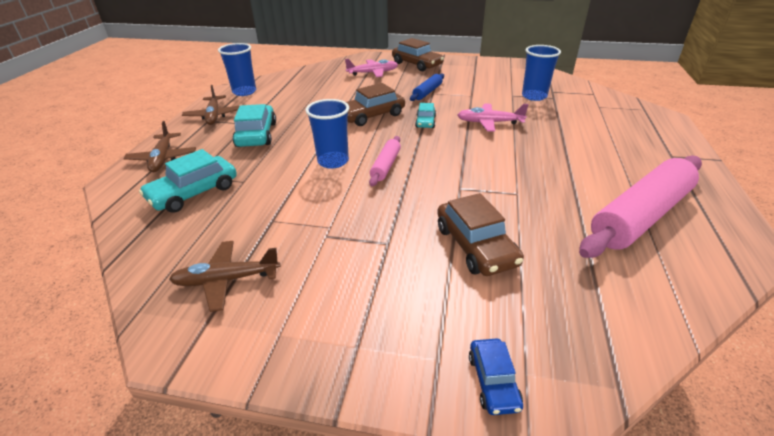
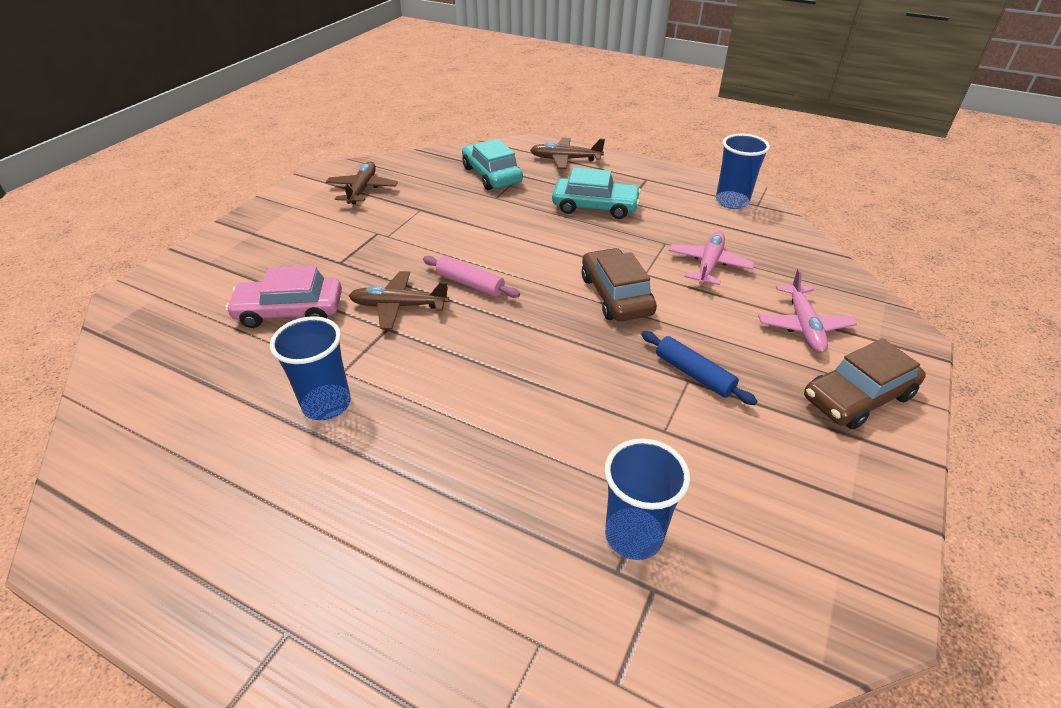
camera: 105 degrees right, 5 degrees up
brown plane [182,85,239,125] -> brown plane moved to [349,271,449,329]
blue cup [305,99,349,169] -> blue cup moved to [270,316,351,420]
turquoise car [415,103,436,128] -> none
brown car [437,193,524,276] -> pink car [226,266,342,328]
pink plane [458,104,529,132] -> pink plane moved to [669,231,755,285]
blue car [469,339,523,415] -> none
pink rolling pin [579,155,702,258] -> none

